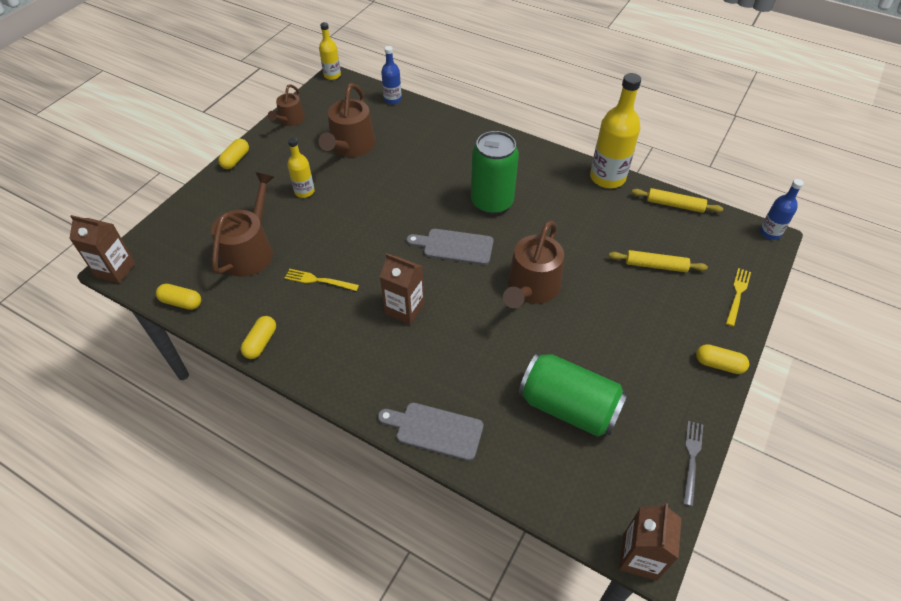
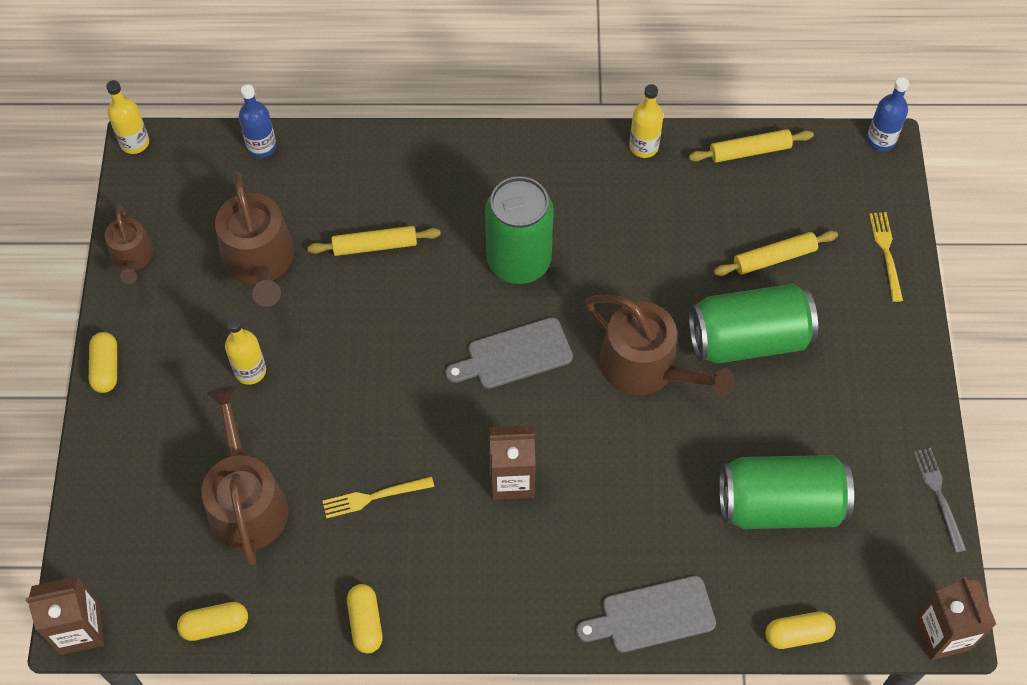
camera: 30 degrees left, 10 degrees up
brown watering can [503,221,564,308] -> brown watering can turned 45 degrees counterclockwise [585,295,734,397]
yellow bottle [590,73,641,188] -> yellow bottle [629,84,663,158], size x0.55
yellow capsule [696,344,749,374] -> yellow capsule moved to [765,612,836,649]
none -> yellow rolling pin [307,226,441,256]
none -> green can [689,284,818,364]

